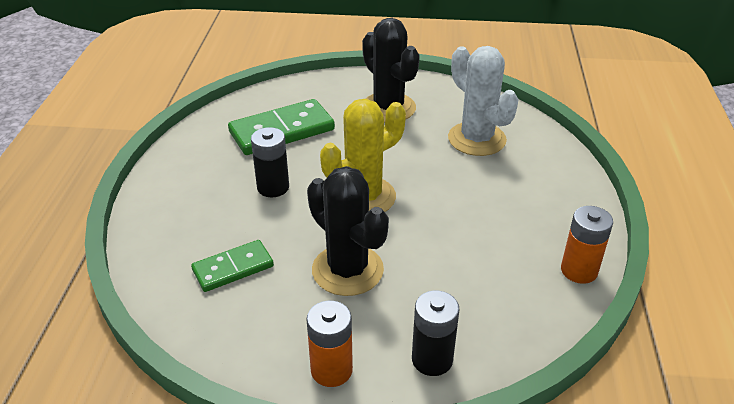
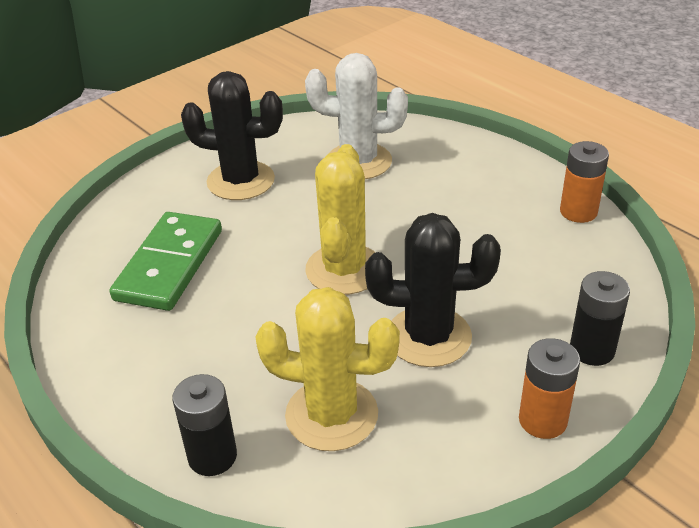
camera: 45 degrees left, 0 degrees up
green domino [191,240,274,292] -> yellow cactus [255,287,400,451]
black battery [251,127,289,197] -> black battery moved to [172,374,237,476]

